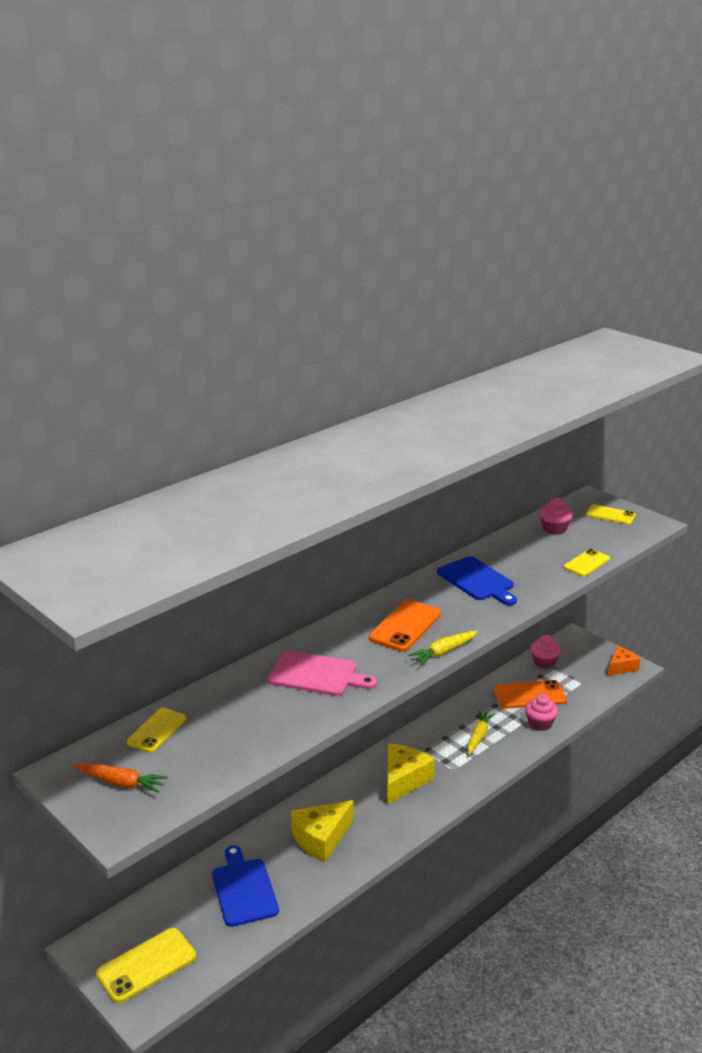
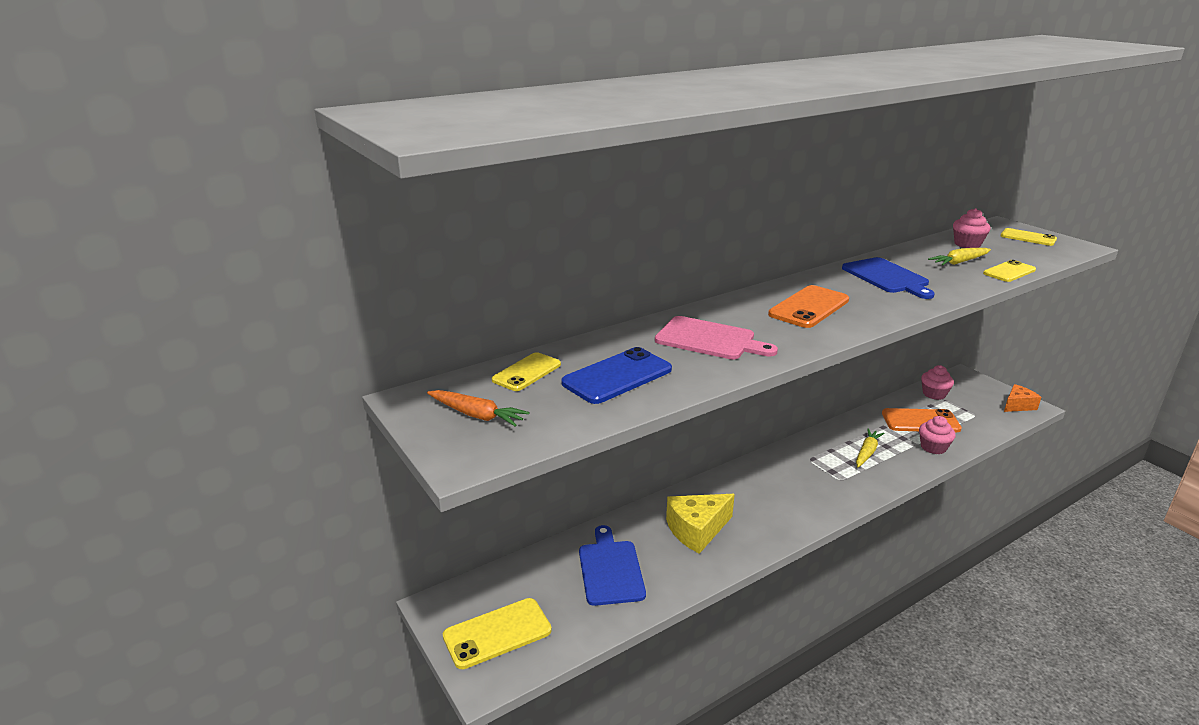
camera: 10 degrees right, 0 degrees up
yellow cheese [387,744,435,804] -> none
yellow carrot [408,631,478,665] -> yellow carrot moved to [928,248,991,265]
none -> blue phone [561,347,672,404]

